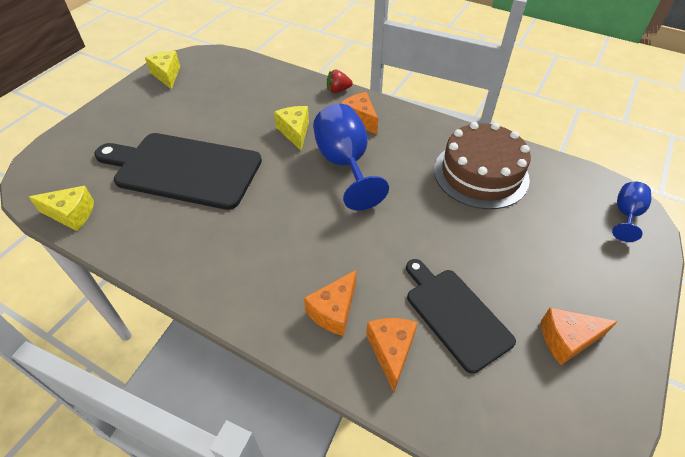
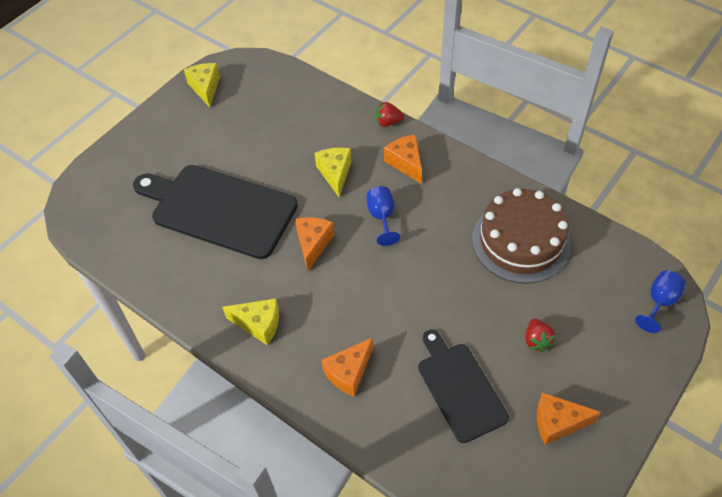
camera: 10 degrees right, 5 degrees up
yellow cheese [29,186,94,231] -> yellow cheese moved to [222,298,279,345]
blue goblet [313,104,389,210] -> blue goblet [366,186,400,246], size x0.53
orange cheese [366,318,418,392] -> orange cheese moved to [295,217,334,271]
none -> red strawberry [525,319,556,352]

